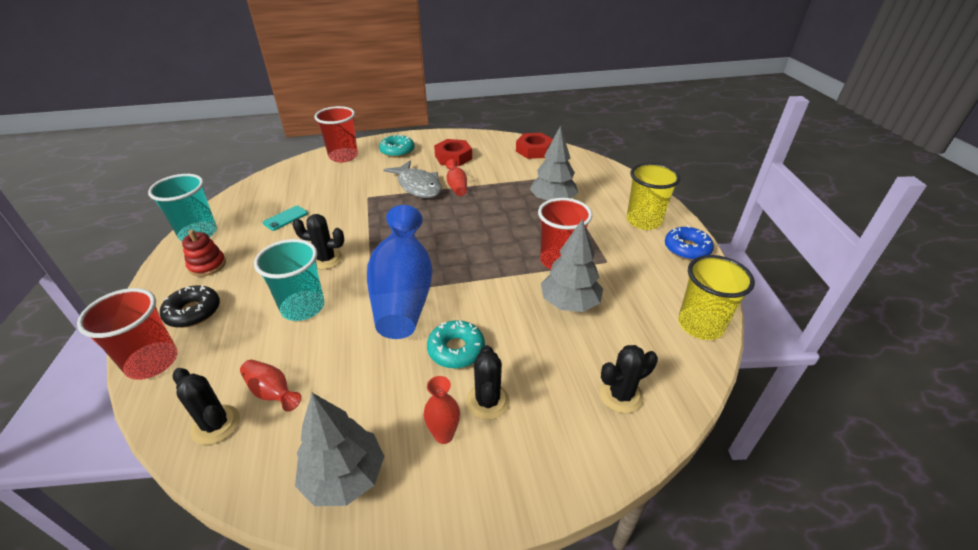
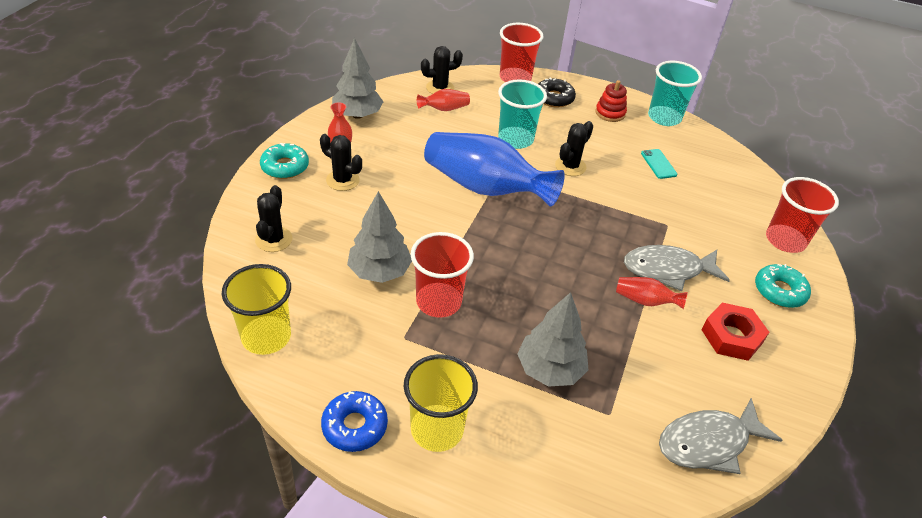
camera: 120 degrees right, 5 degrees up
turquoise donut [427,320,485,368] -> turquoise donut moved to [260,143,309,179]
red nut [516,133,553,159] -> grey fish [659,398,782,474]

